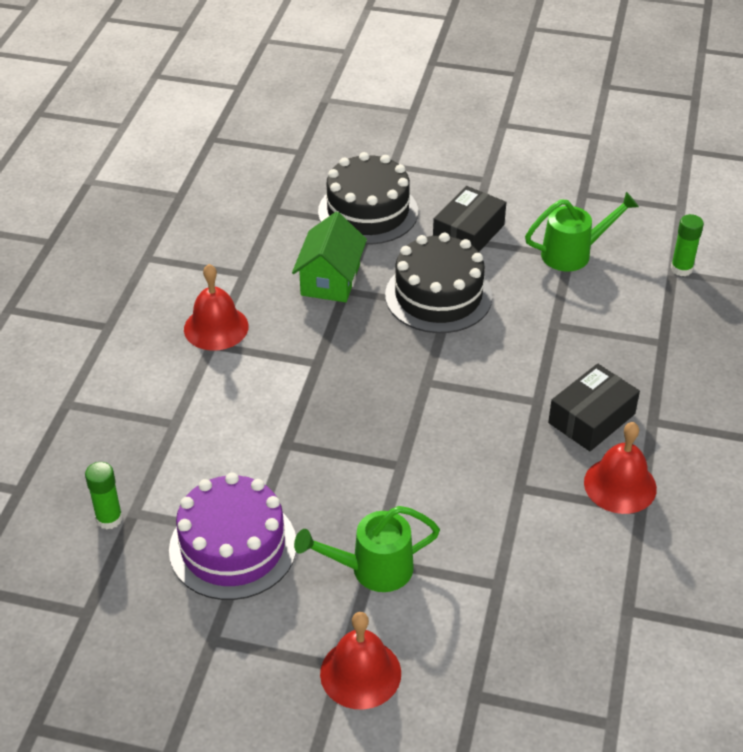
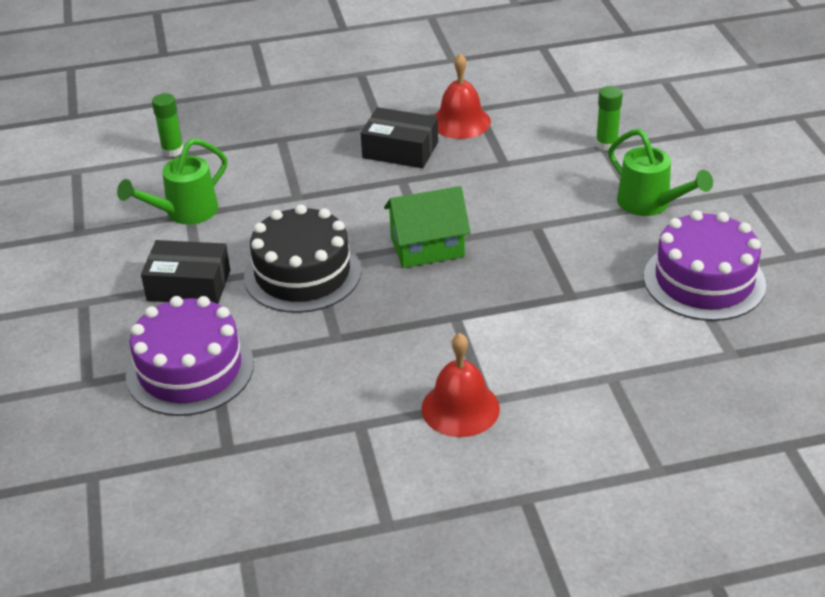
camera: 115 degrees left, 5 degrees down
green glue stick [85,462,123,529] -> green glue stick moved to [596,86,623,151]
green house [292,212,367,302] -> green house moved to [384,186,471,268]
black cake [318,152,418,245] -> purple cake [126,296,254,416]
red bell [320,612,401,710] -> none
green watering can [525,192,639,272] -> green watering can turned 90 degrees counterclockwise [117,138,227,224]

